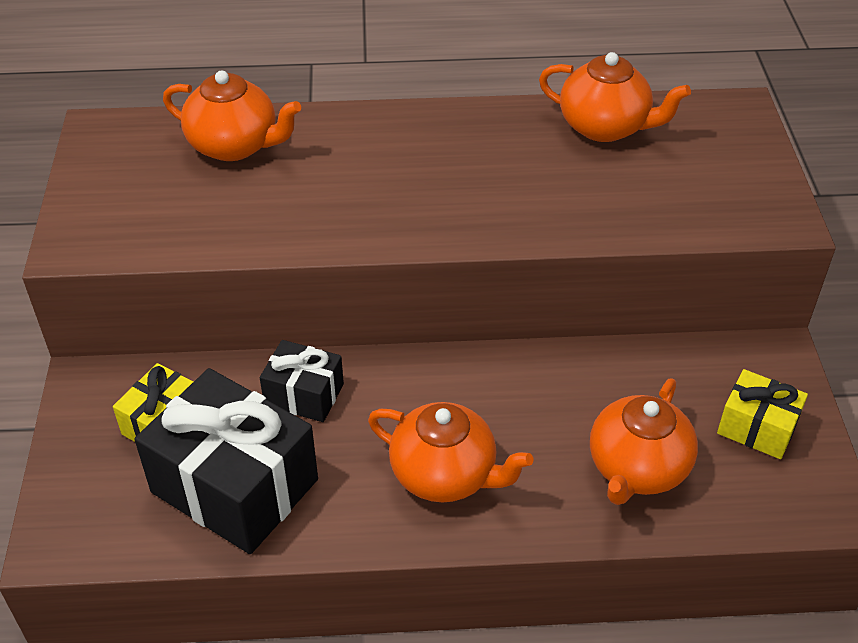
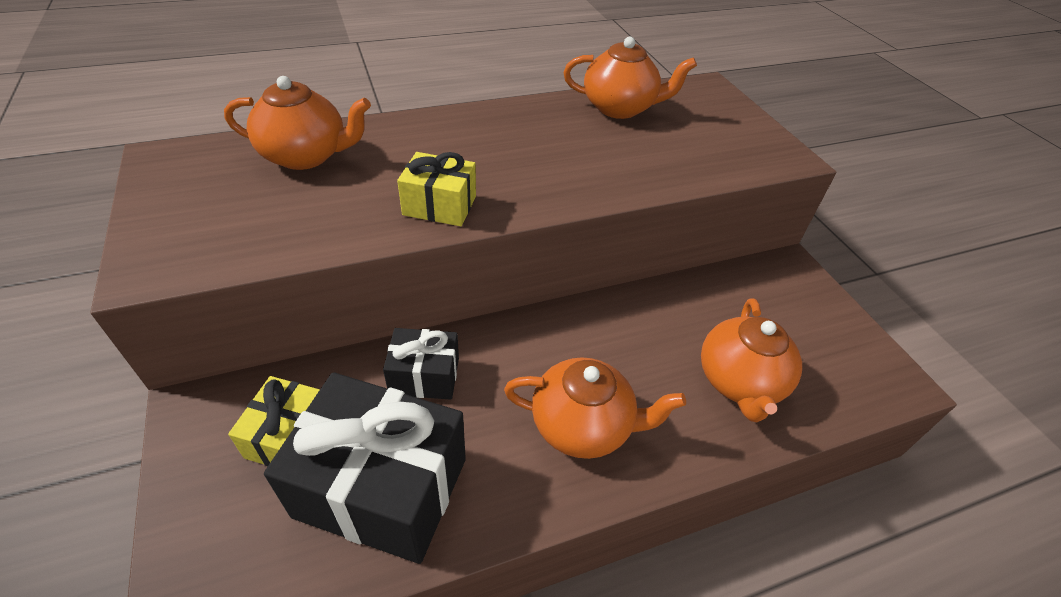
camera: 20 degrees left, 0 degrees up
yellow gift [717,369,808,459] -> yellow gift moved to [397,152,476,226]

